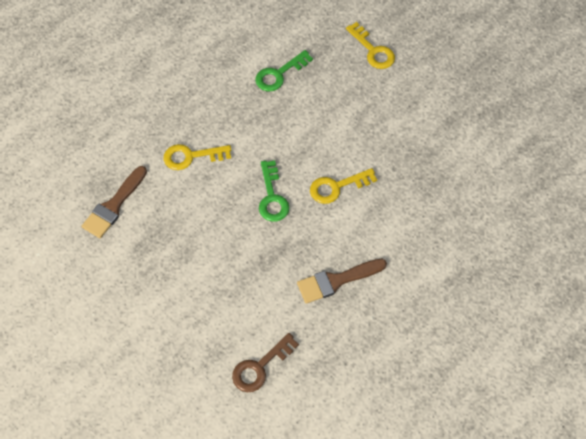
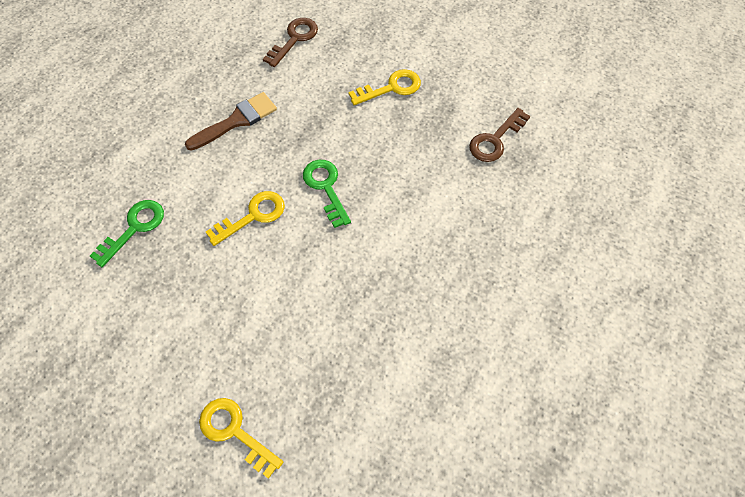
camera: 165 degrees right, 0 degrees up
brown brush [82,166,147,238] -> brown key [469,108,530,162]
yellow key [164,144,231,170] -> yellow key moved to [349,69,421,105]
green key [255,50,313,91] -> green key moved to [90,200,164,267]

